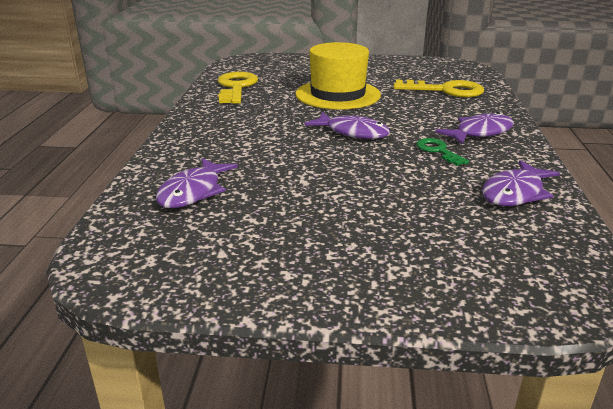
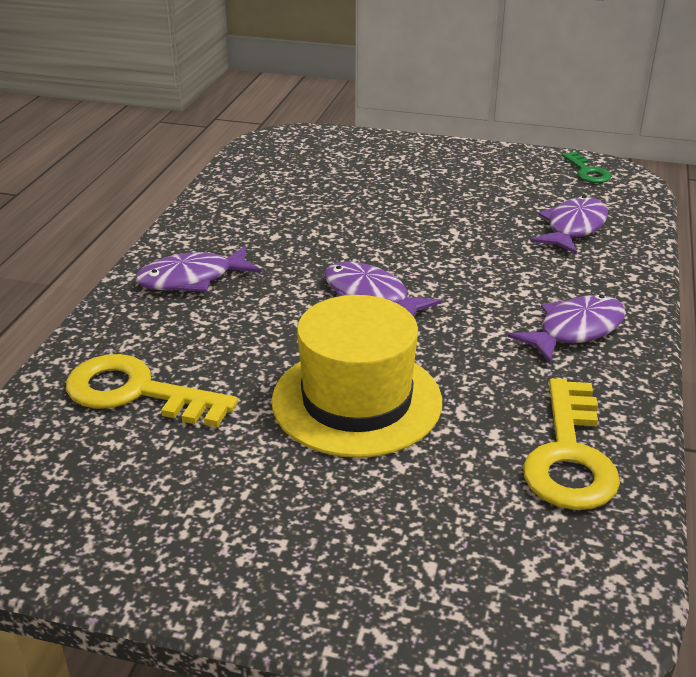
camera: 170 degrees left, 5 degrees up
green key [416,138,469,166] -> green key moved to [562,152,611,183]
purple fish [482,160,560,206] -> purple fish moved to [508,294,626,363]

